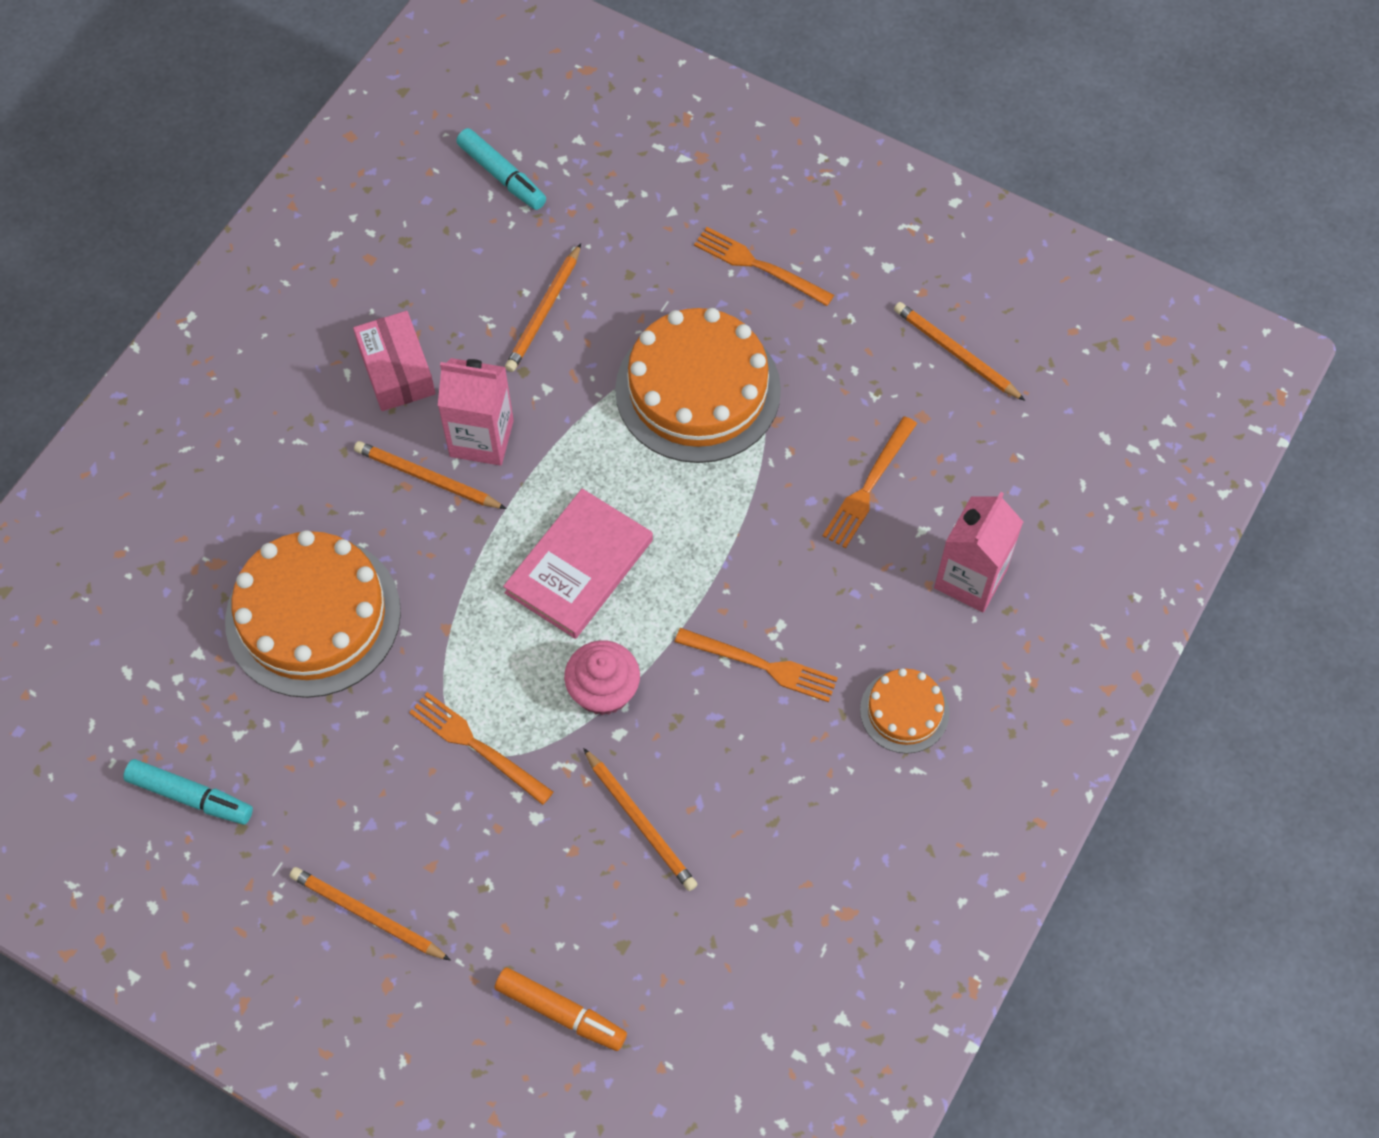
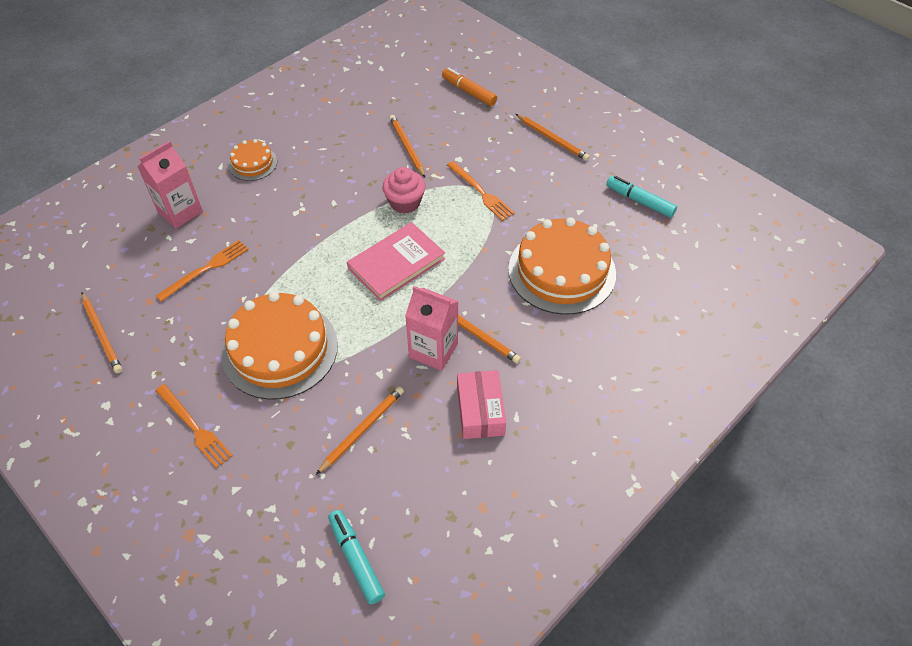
camera: 165 degrees left, 10 degrees down
orange fork [675,628,838,702] -> none

